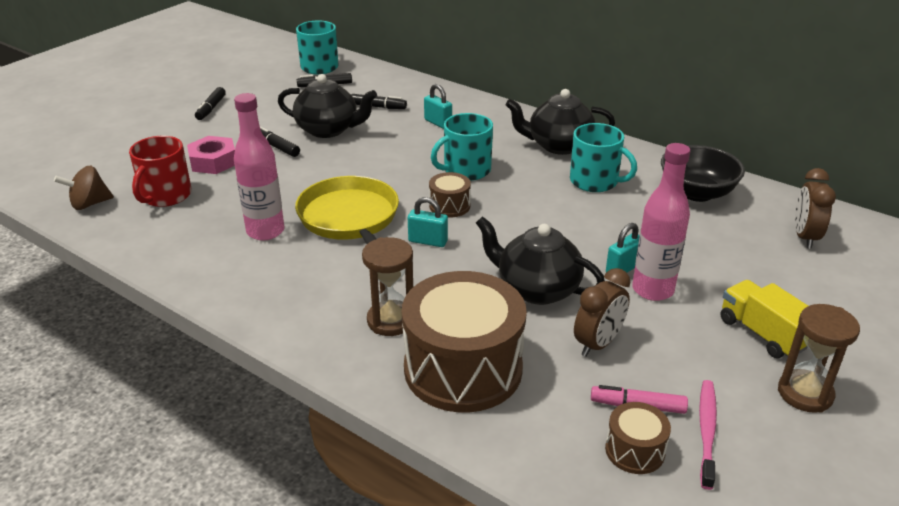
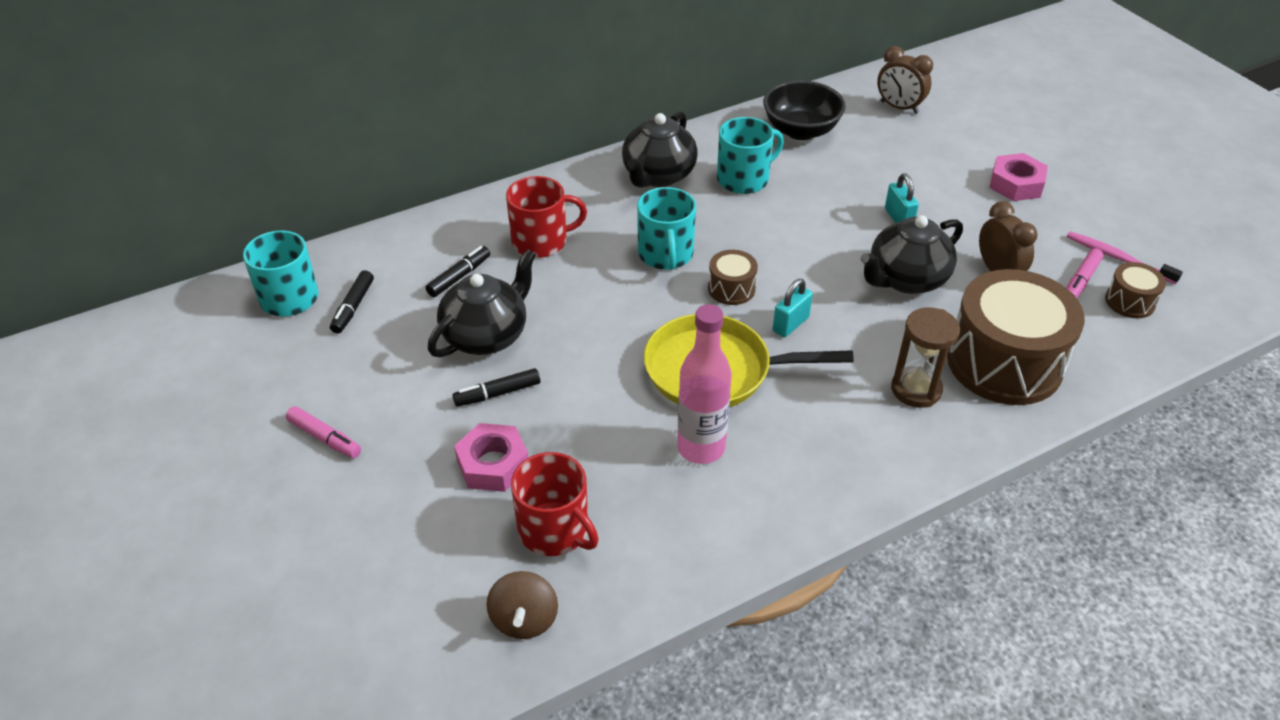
camera: 65 degrees left, 10 degrees up
black marker [195,87,226,120] -> pink marker [286,406,361,458]
turquoise padlock [424,84,452,129] -> red mug [506,176,587,258]
pink bottle [632,143,690,301] -> none
yellow truck [721,280,808,358] -> pink nut [989,153,1048,201]
brown hourglass [778,304,860,413] -> none

